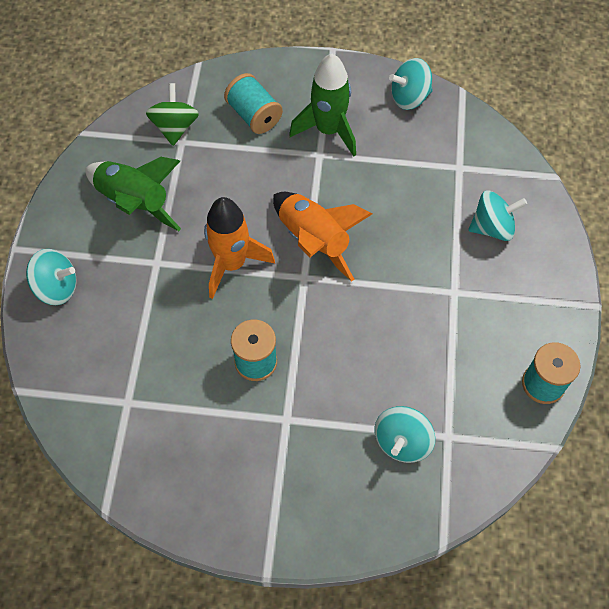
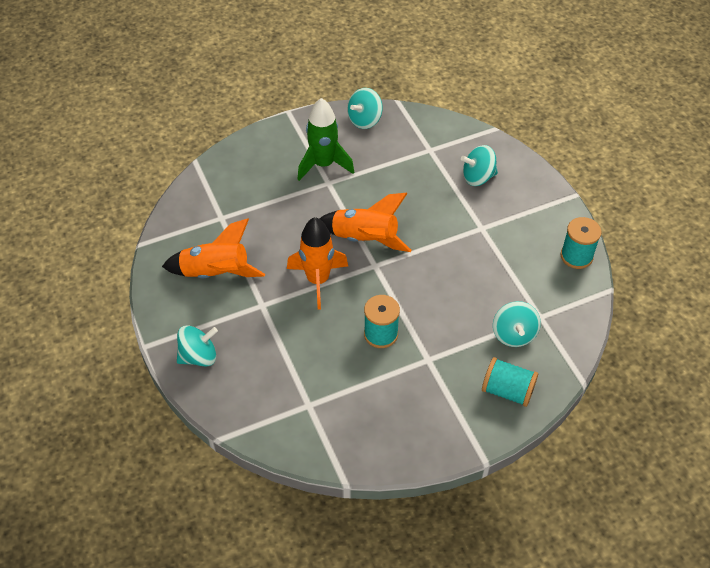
camera: 30 degrees left, 10 degrees down
green rocket [85,157,181,231] -> orange rocket [162,218,265,278]
green spinning top [146,83,199,146] -> none
turquoise spool [224,73,283,134] -> turquoise spool moved to [482,357,538,407]
turquoise spinning top [468,191,527,241] -> turquoise spinning top turned 150 degrees counterclockwise [461,145,498,186]

